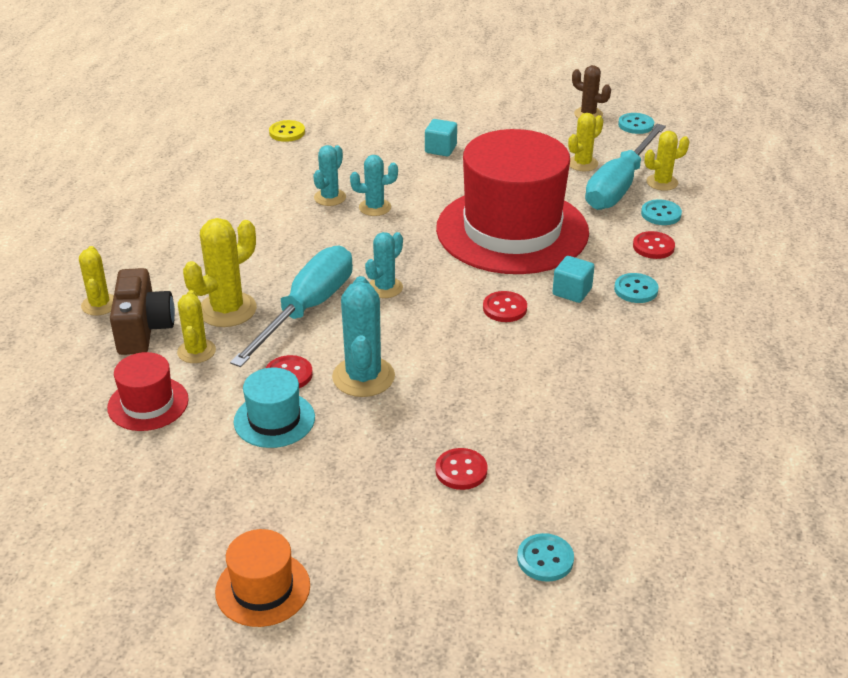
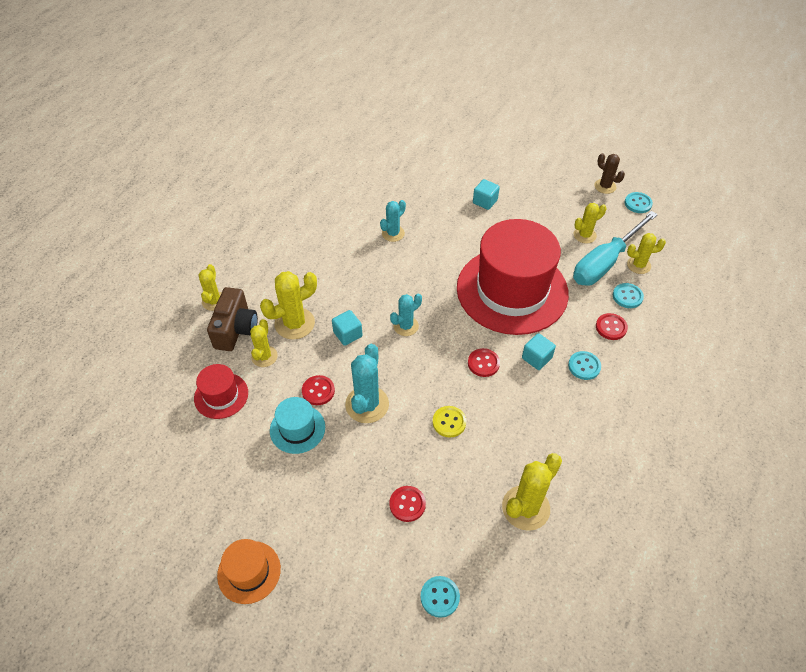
camera: 15 degrees right, 15 degrees up
turquoise screwdriver [230,246,353,367] -> turquoise cube [332,310,362,346]
yellow button [269,120,305,142] -> yellow button moved to [433,406,466,438]
turquoise cactus [350,155,398,216] -> none
none -> yellow cactus [502,453,562,531]

